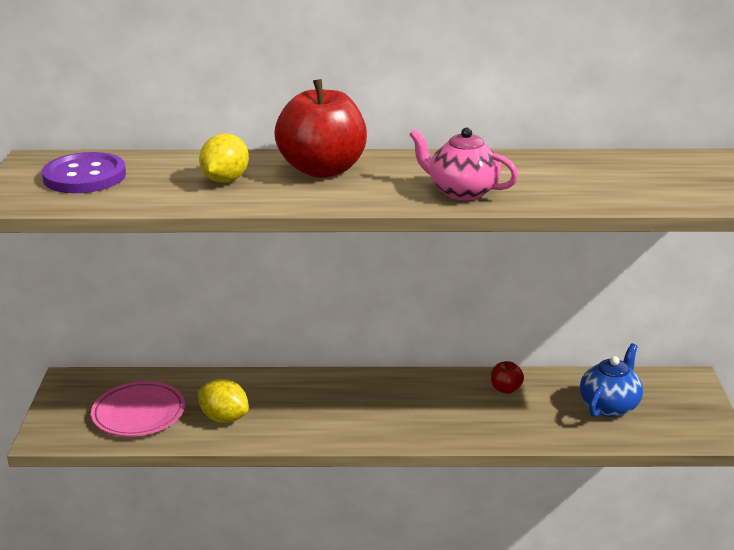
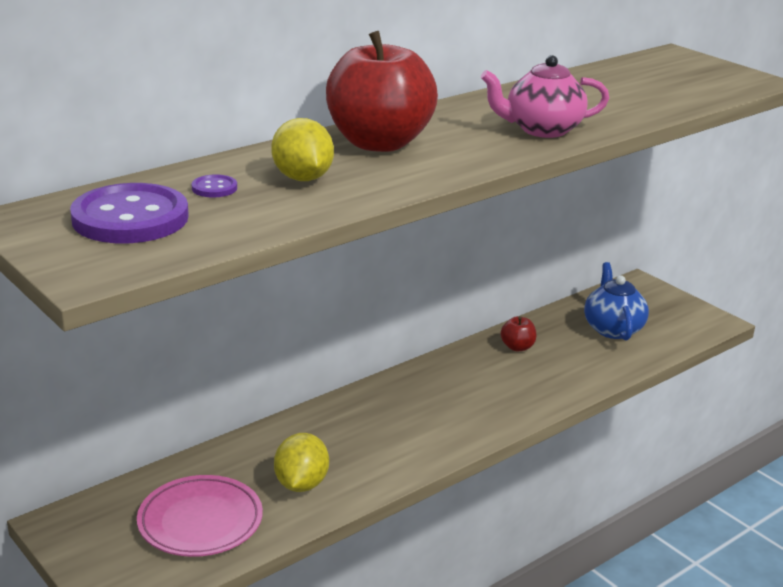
camera: 40 degrees left, 0 degrees up
yellow lemon [198,379,249,423] -> yellow lemon turned 75 degrees counterclockwise [274,433,329,492]
none -> purple button [192,175,237,198]

